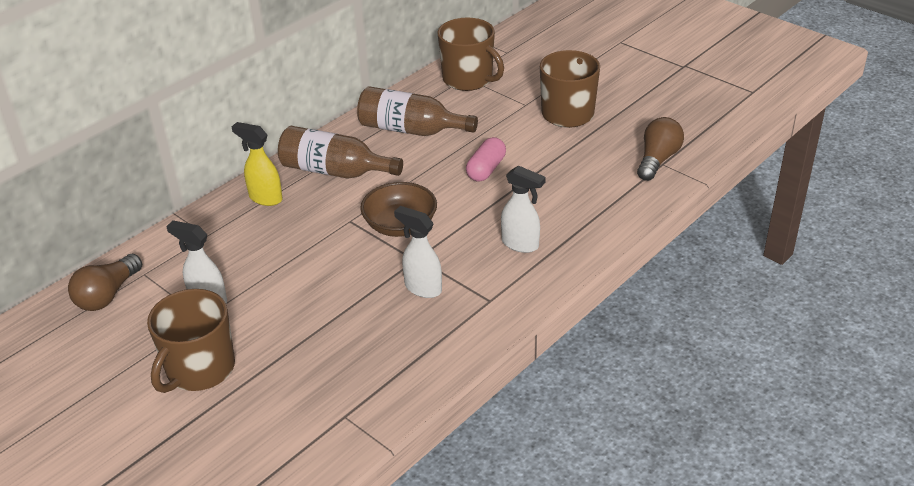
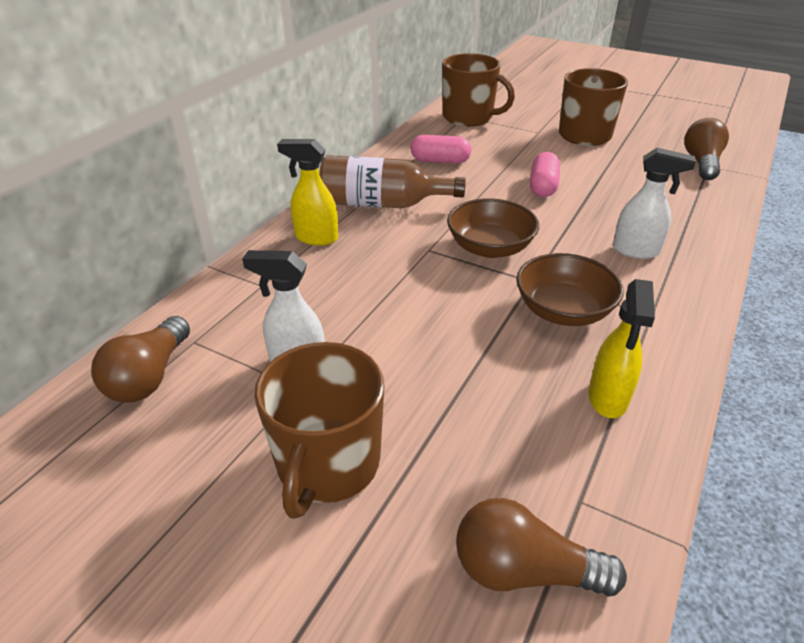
camera: 15 degrees left, 0 degrees up
brown bottle [357,86,478,136] -> pink capsule [411,135,471,163]
white spray bottle [394,206,442,298] -> brown bowl [516,253,624,326]
none -> brown light bulb [456,498,627,597]
none -> yellow spray bottle [588,279,655,418]

